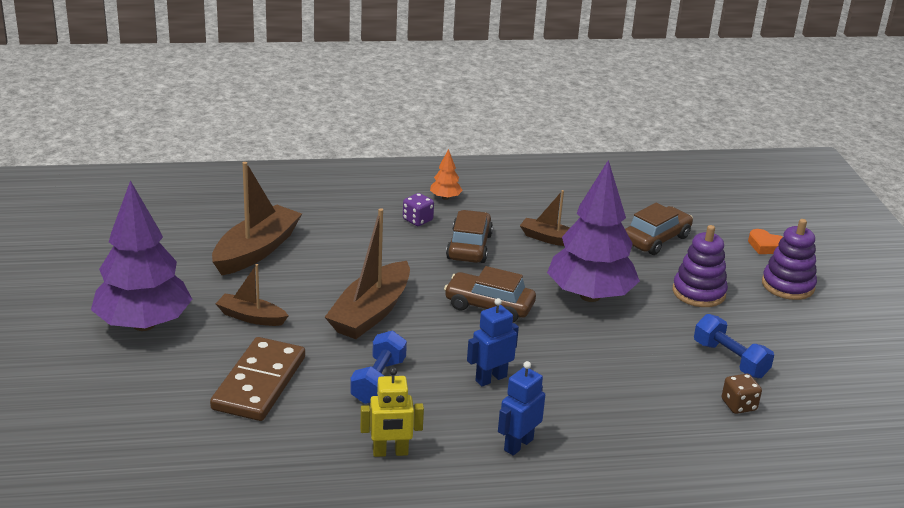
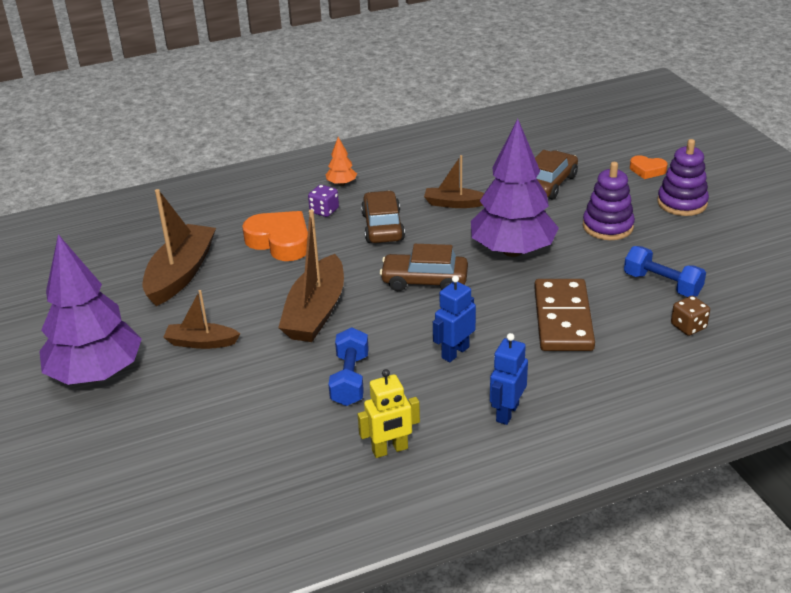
camera: 10 degrees left, 5 degrees up
brown domino [210,337,305,421] -> brown domino moved to [534,279,595,351]
none -> orange heart [242,211,308,261]

